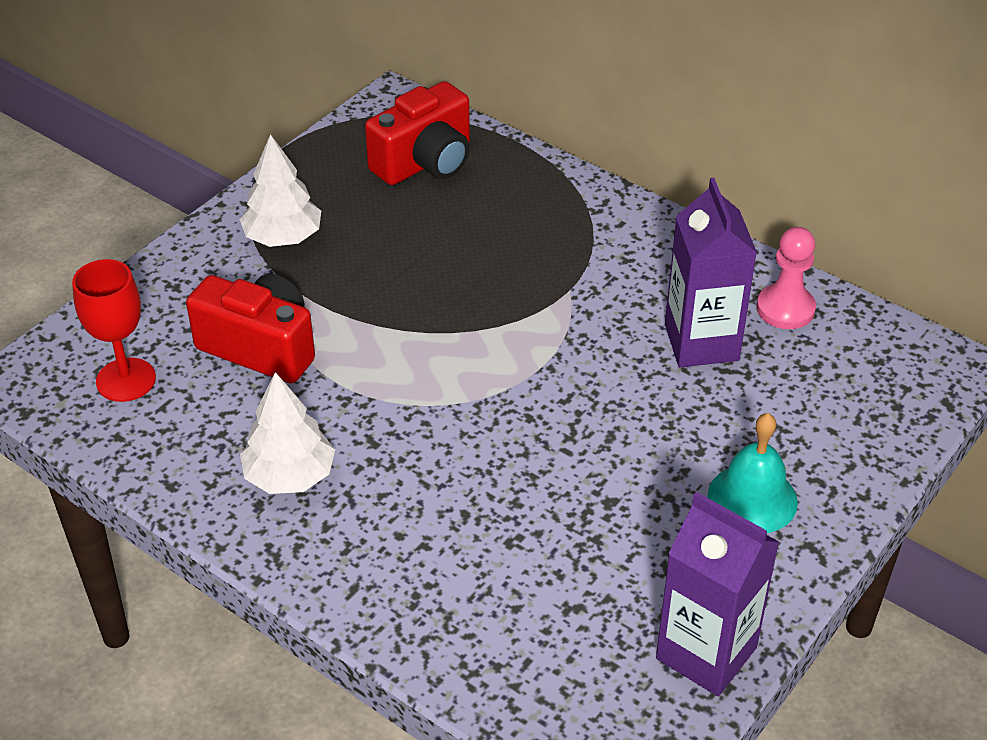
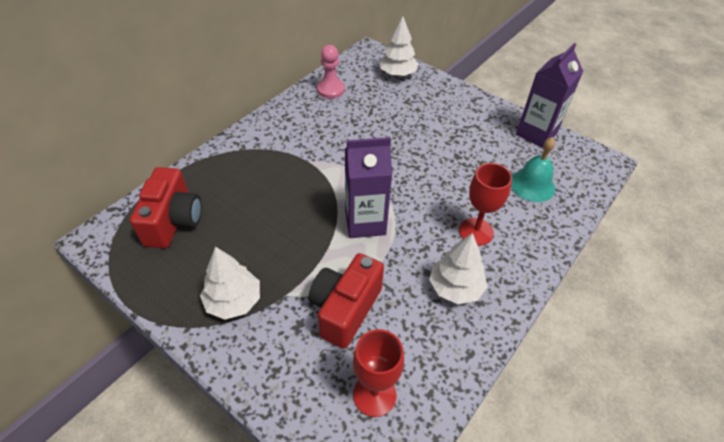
camera: 90 degrees left, 5 degrees up
red camera [365,81,470,185] -> red camera turned 45 degrees clockwise [130,167,202,248]
purple carton [665,178,757,367] -> purple carton moved to [345,137,392,238]
turquoise bell [708,413,798,533] -> turquoise bell moved to [511,137,556,202]
none -> white tree [379,16,418,77]
none -> red goblet [459,163,512,246]

